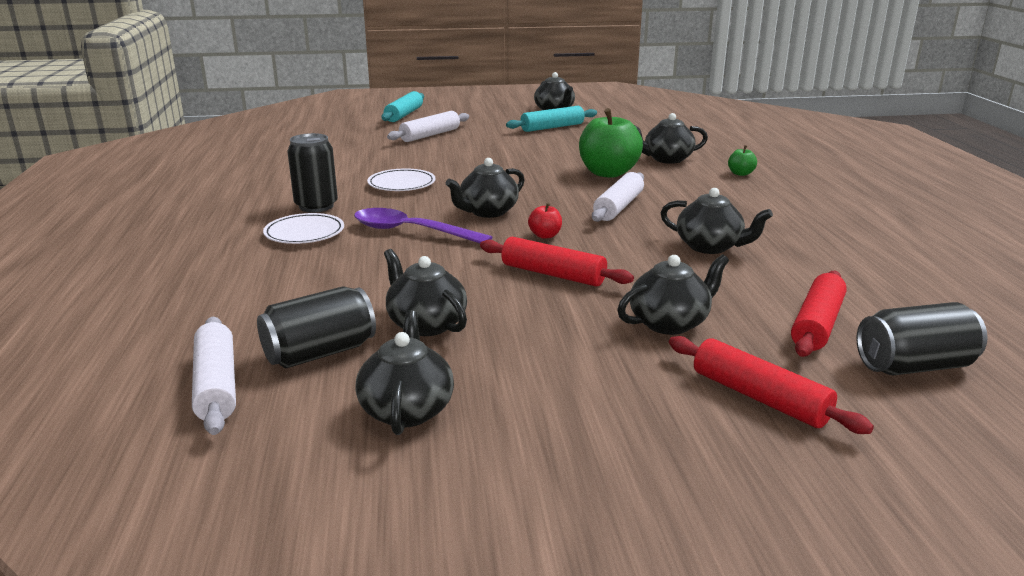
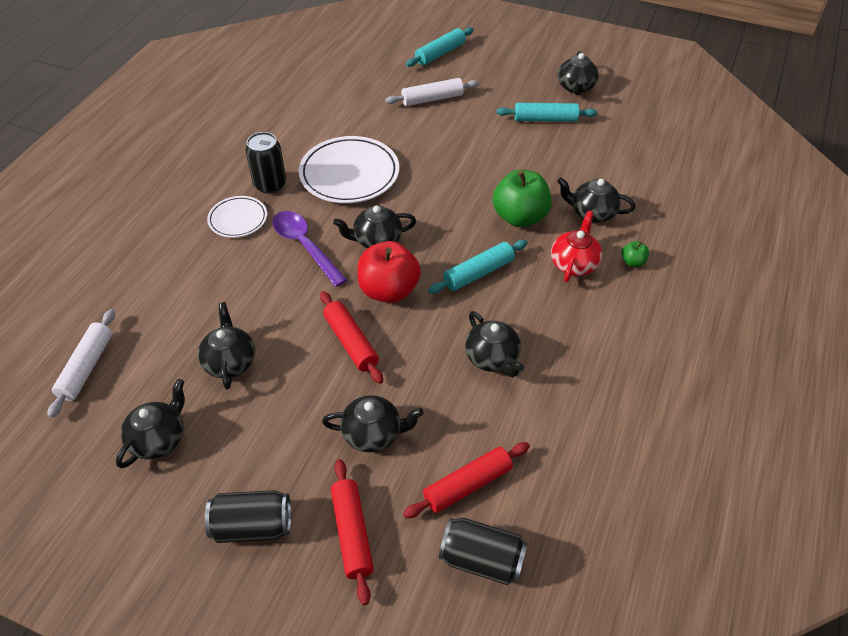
camera: 30 degrees right, 25 degrees up
black can [257,286,376,368] -> black can moved to [205,490,291,543]
white plate [367,168,436,191] -> white plate [299,136,399,203], size x1.79
red apple [528,203,562,239] -> red apple [357,241,421,303], size x2.27
white rolling pin [592,172,644,222] -> turquoise rolling pin [428,240,528,294]
none -> red teapot [551,211,602,282]

